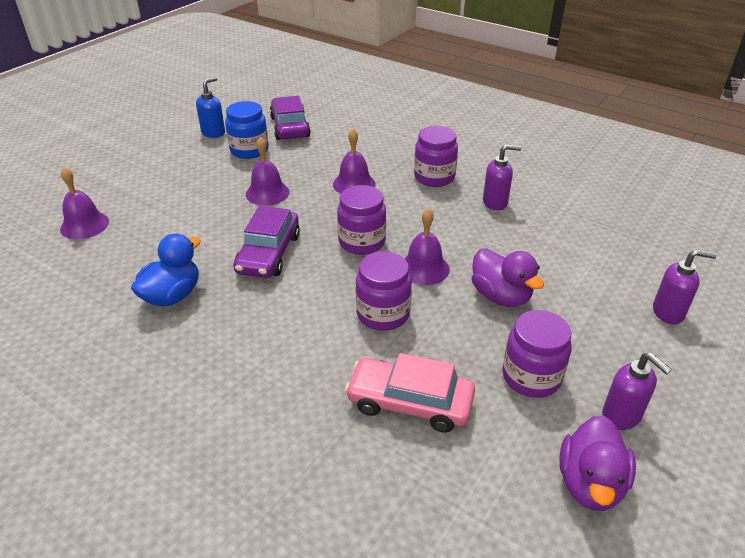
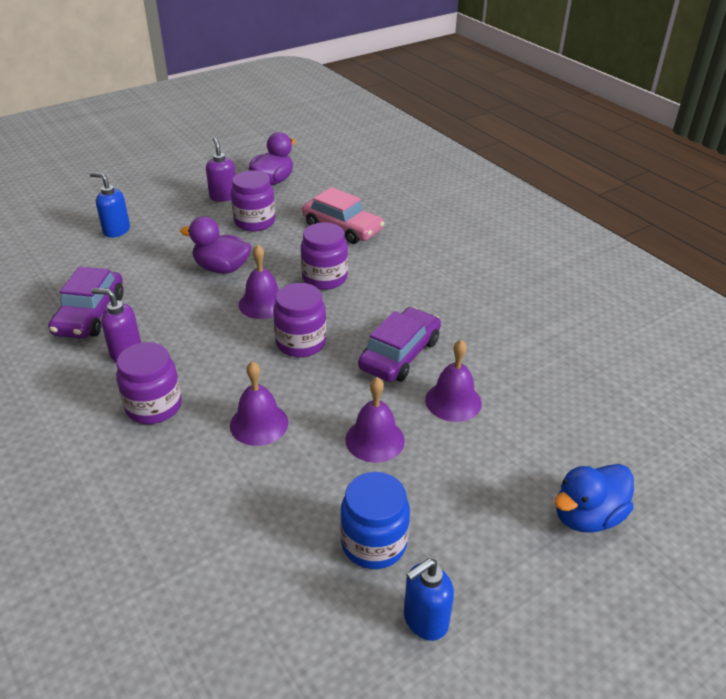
camera: 160 degrees left, 0 degrees up
purple bell [60,167,109,239] -> purple bell moved to [425,340,482,422]
blue duck [131,234,201,306] -> blue duck moved to [554,464,634,533]
purple car [270,96,311,140] -> purple car moved to [48,266,124,339]
purple duck [472,248,544,307] -> purple duck turned 60 degrees counterclockwise [180,216,251,273]
purple soap dispenser [653,249,717,324] -> blue soap dispenser [90,172,130,238]

